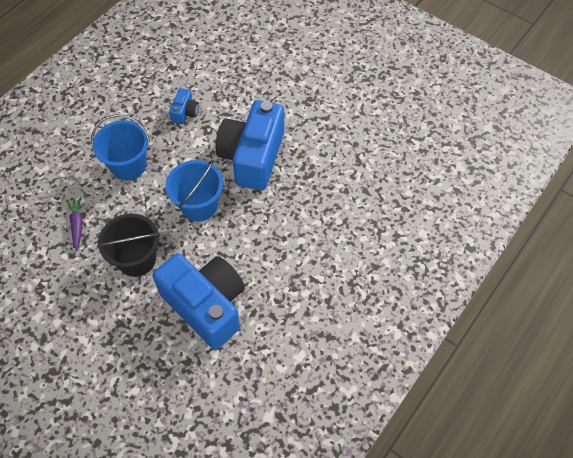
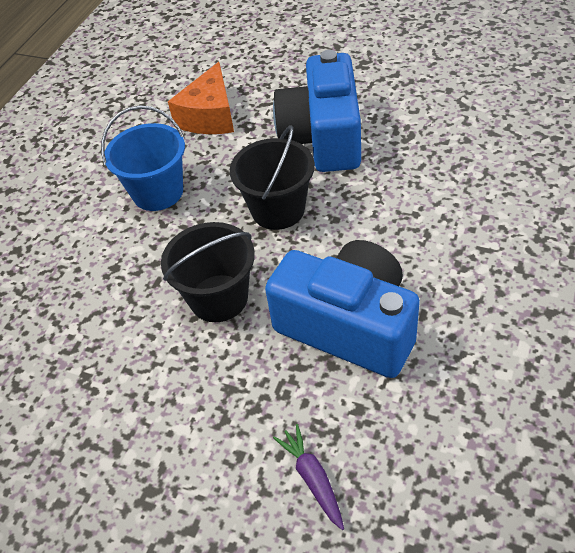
camera: 10 degrees left, 10 degrees down
purple carrot [66,197,83,251] -> purple carrot moved to [273,424,344,530]
blue bucket [165,160,223,222] -> black bucket [230,125,315,230]
blue camera [169,88,199,124] -> orange cheese [168,62,234,134]

